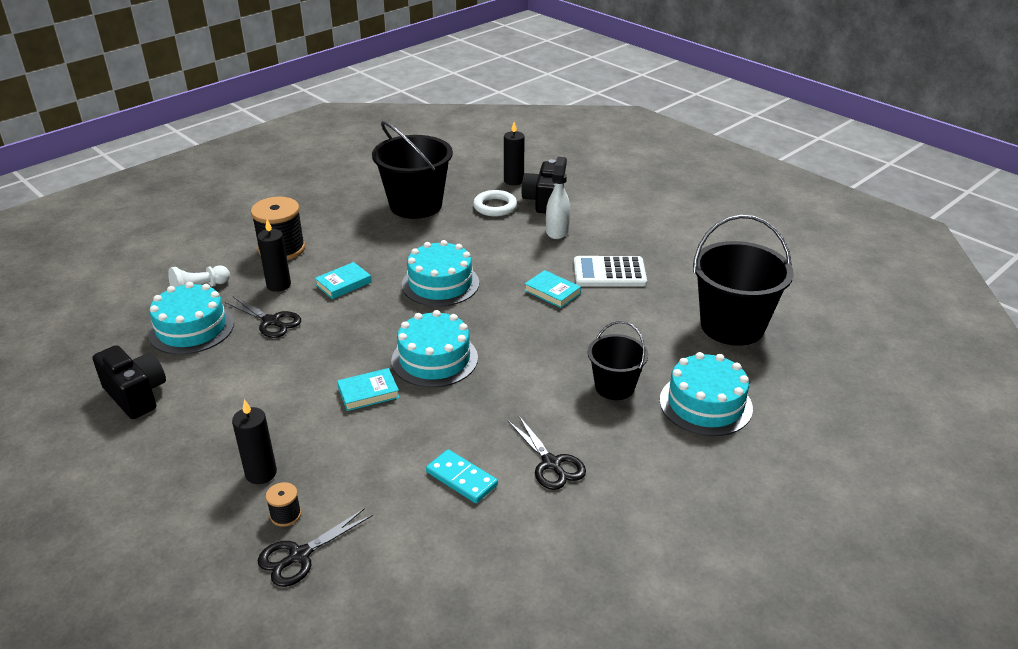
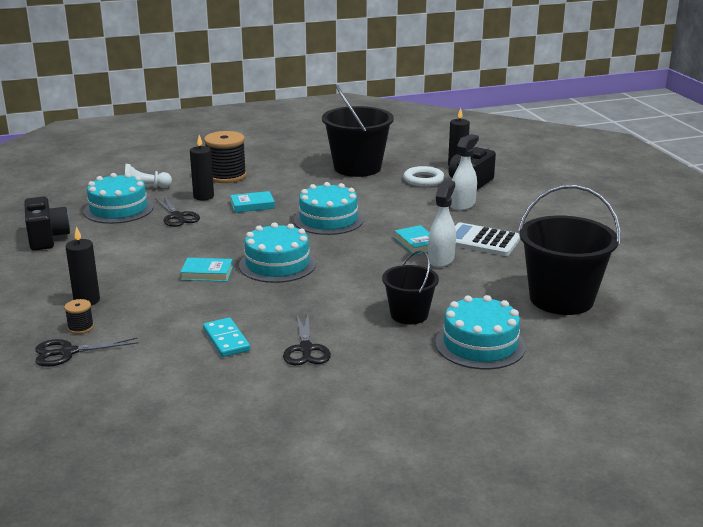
camera: 25 degrees right, 10 degrees down
none -> white spray bottle [428,180,456,267]

